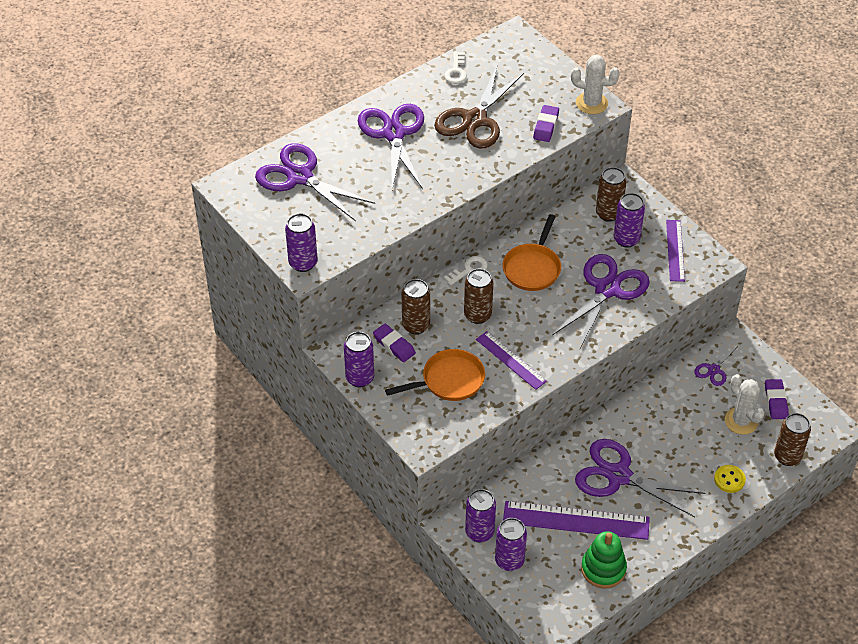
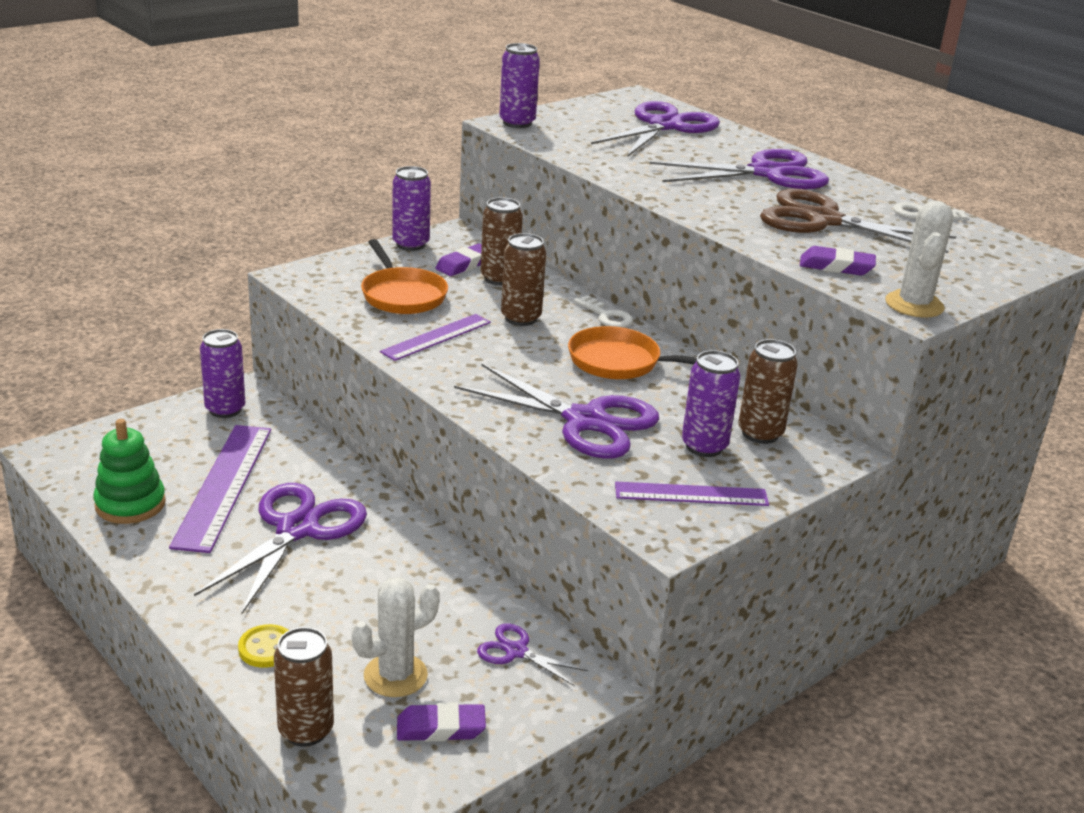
camera: 85 degrees right, 20 degrees down
purple can [495,518,527,571] -> none

